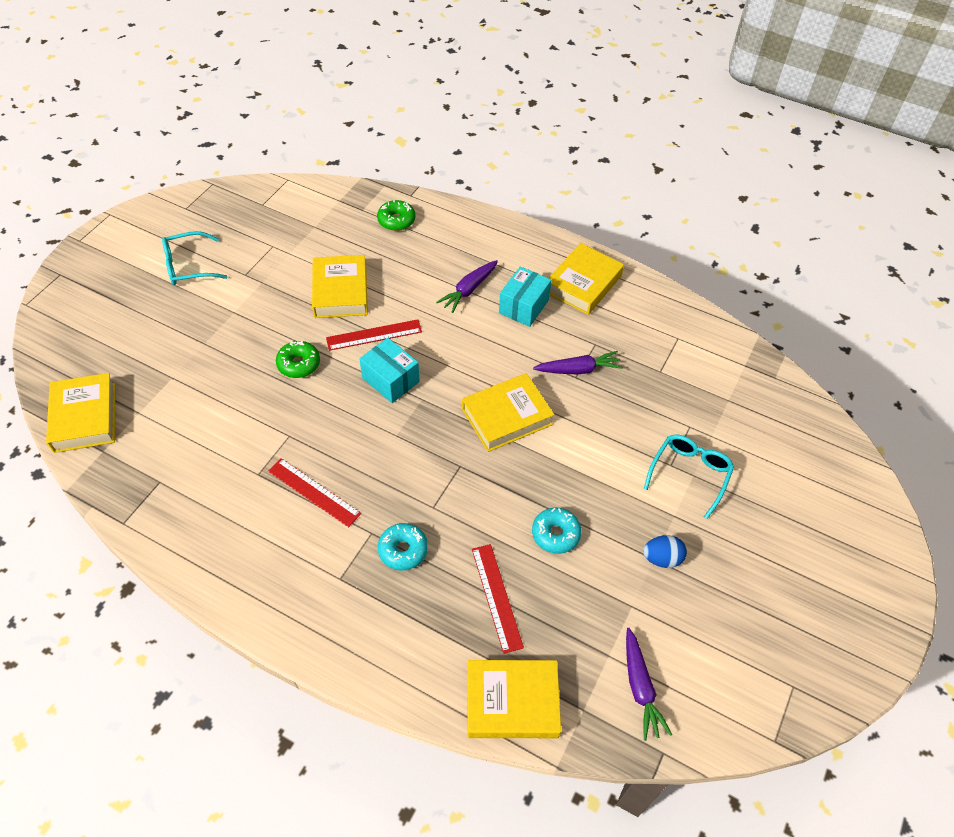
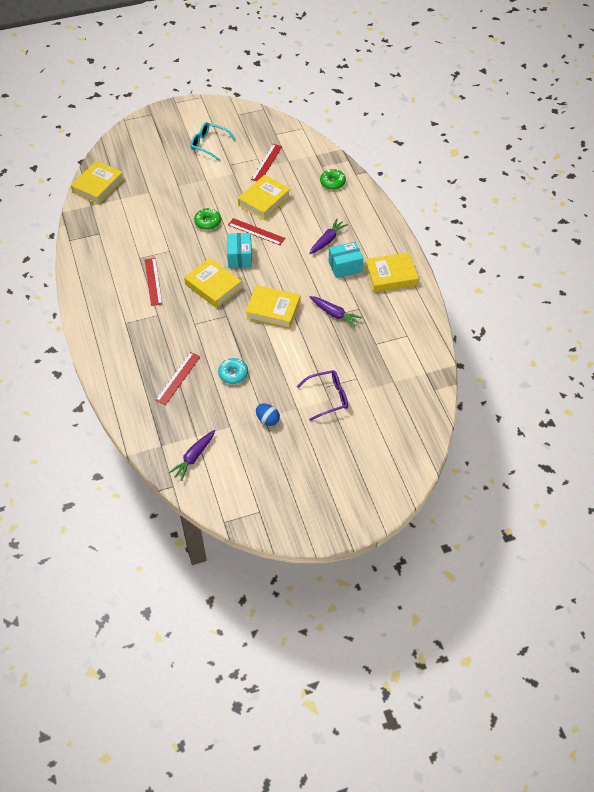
camera: 45 degrees right, 0 degrees up
turquoise donut [378,523,428,570] -> none
purple carrot [436,260,498,313] -> purple carrot turned 135 degrees clockwise [309,219,348,254]
yellow book [468,660,561,738] -> yellow book moved to [184,258,242,308]
turquoise glasses [644,435,734,519] -> purple glasses [297,370,348,421]
none -> red ruler [251,144,282,182]

